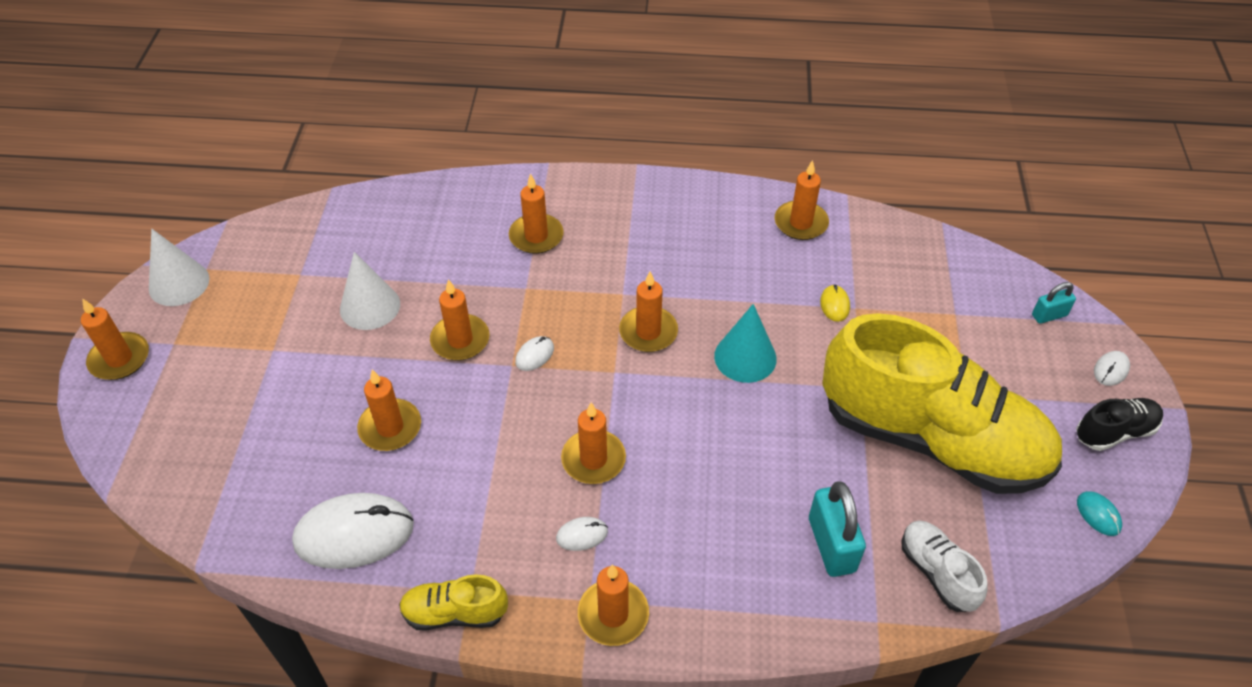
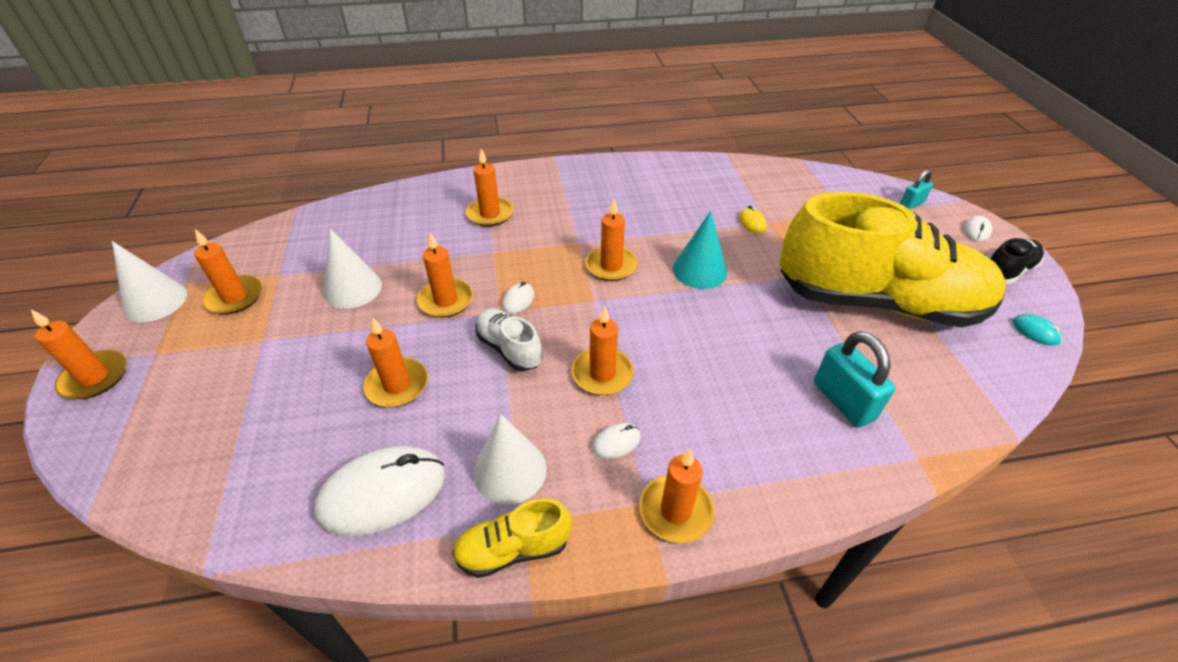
camera: 15 degrees left, 5 degrees down
orange candle [775,160,829,240] -> orange candle moved to [195,229,262,314]
white shoe [902,520,988,612] -> white shoe moved to [476,309,542,371]
none -> white cone [474,414,547,504]

